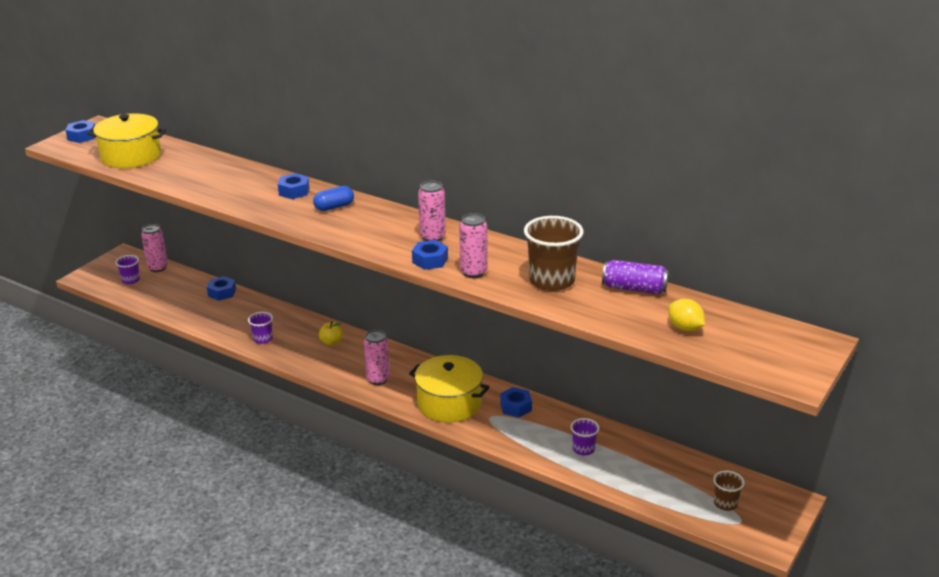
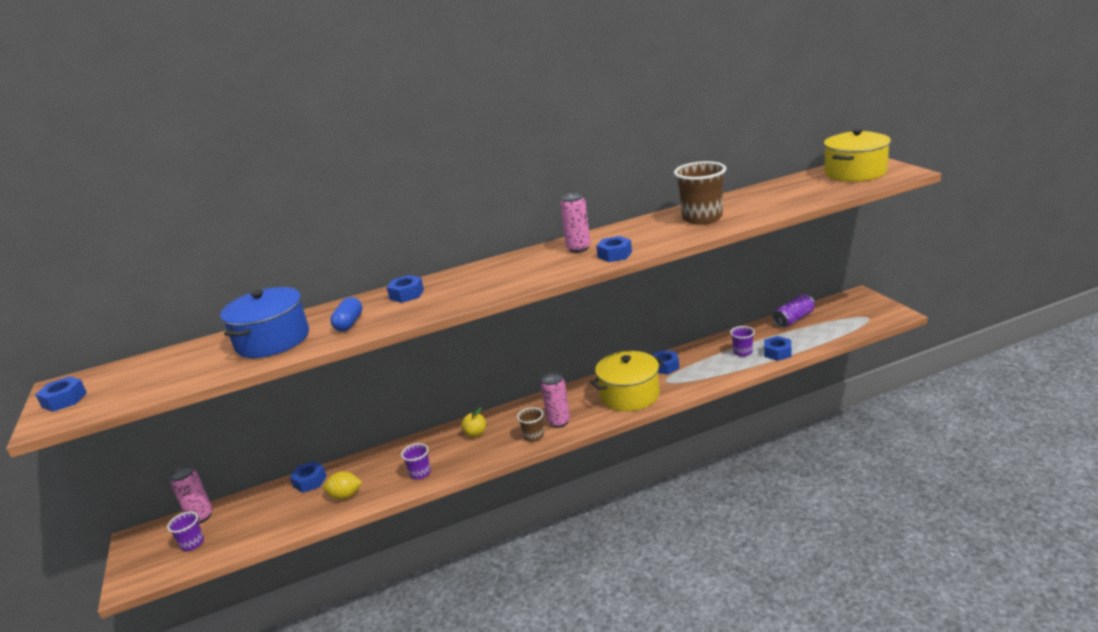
camera: 50 degrees left, 5 degrees down
yellow pot [87,113,166,168] -> yellow pot moved to [824,129,891,182]
blue capsule [313,186,354,211] -> blue capsule moved to [330,297,362,331]
pink can [459,213,487,278] -> none
purple can [602,260,669,294] -> purple can moved to [772,294,815,328]
yellow lemon [668,299,705,331] -> yellow lemon moved to [323,471,362,499]
brown cup [713,471,745,511] -> brown cup moved to [517,407,544,442]
none -> blue pot [220,287,309,358]
none -> blue nut [764,336,791,361]

